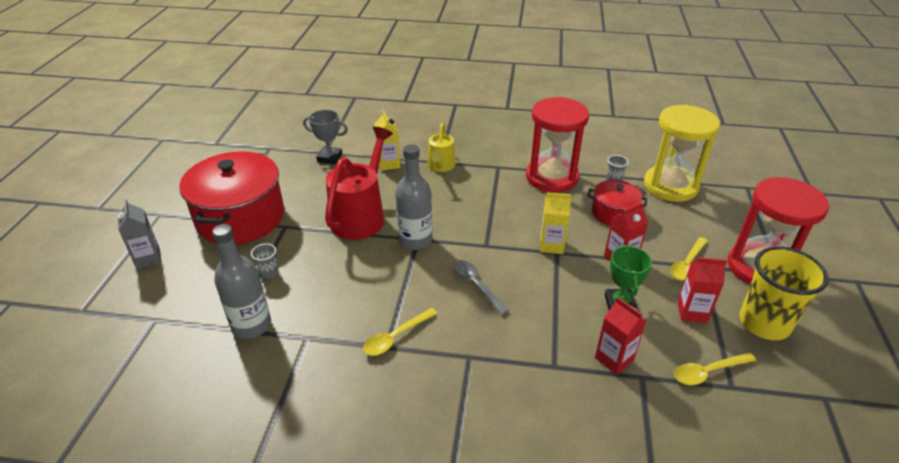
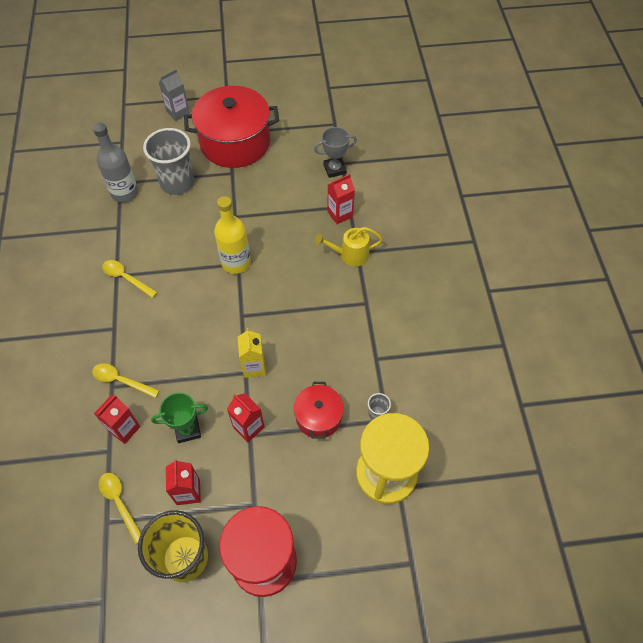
camera: 75 degrees right, 20 degrees up
grey cup [251,243,278,279] -> grey cup [143,128,194,195], size x2.39
grey trophy [303,110,348,164] -> grey trophy turned 75 degrees clockwise [314,127,357,178]
red watering can [325,127,393,240] -> none
yellow carton [374,111,400,171] -> red carton [327,174,355,224]
grey bottle [395,144,432,250] -> yellow bottle [214,196,251,274]
grey spoon [453,260,509,315] -> none
red hourglass [526,97,589,193] -> none
yellow spoon [670,237,708,280] -> yellow spoon moved to [92,363,160,398]

